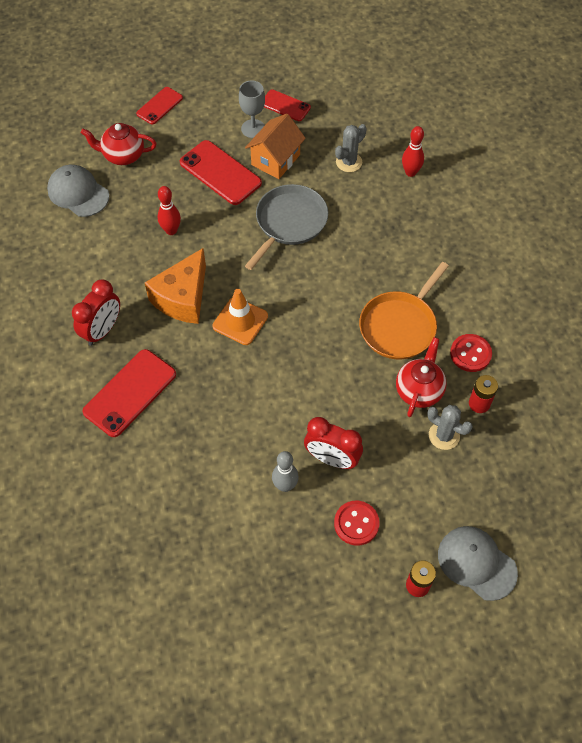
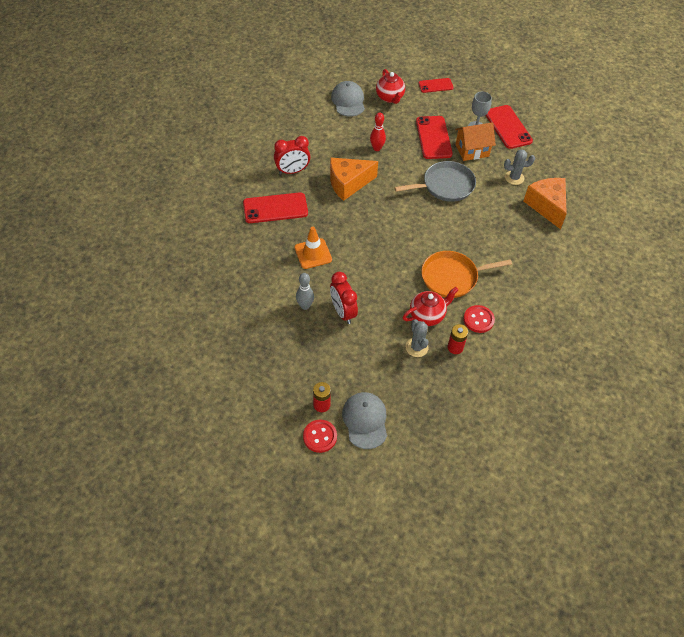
camera: 40 degrees right, 5 degrees down
red teapot [81,123,157,165] -> red teapot turned 150 degrees counterclockwise [376,69,405,104]
orange traffic cone [213,289,268,345] -> orange traffic cone moved to [295,227,332,269]
red phone [264,89,311,121] -> red phone [485,105,533,149], size x1.65
red button [334,501,380,546] -> red button moved to [303,420,337,453]
red bowling pin [402,126,424,177] -> orange cheese [524,178,567,229]

